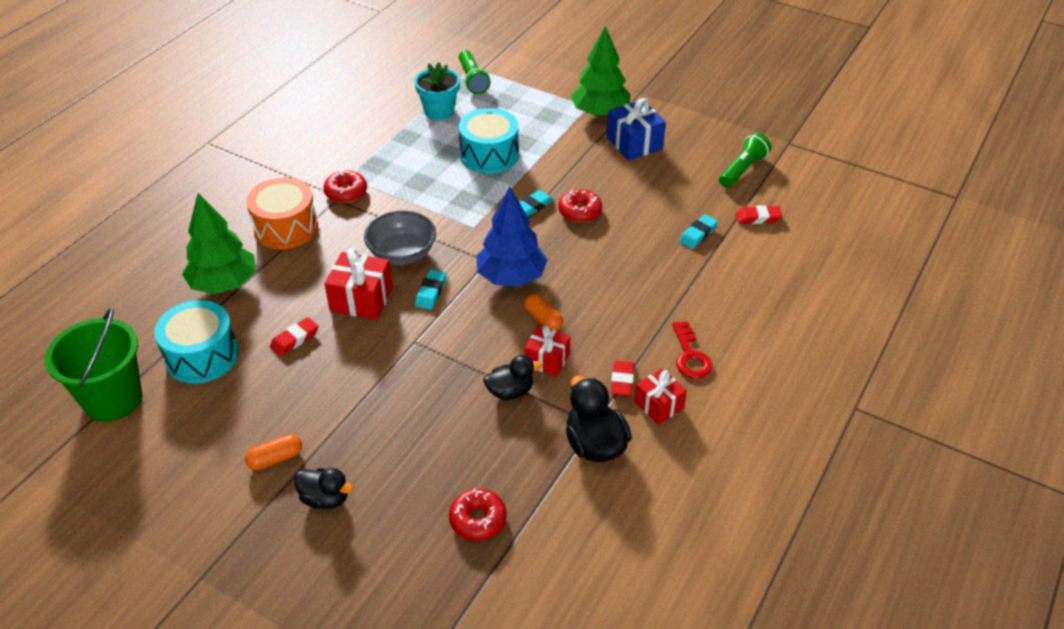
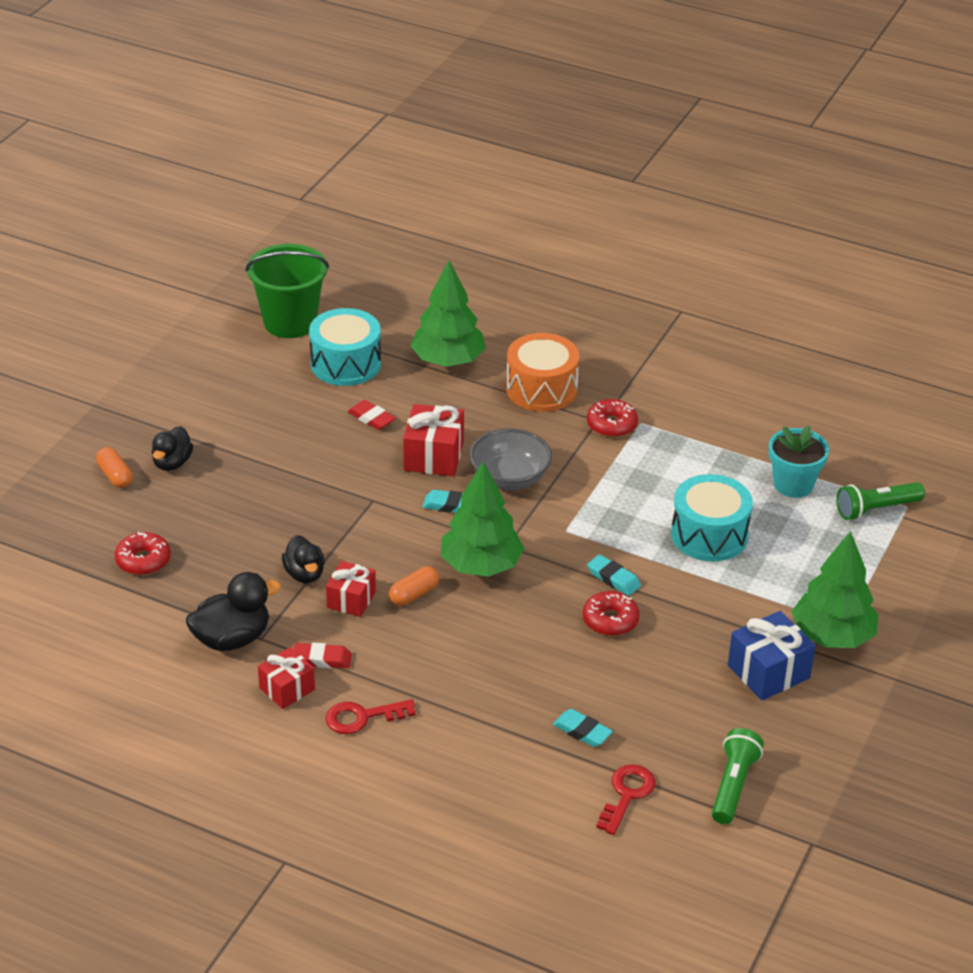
camera: 85 degrees right, 5 degrees down
orange capsule [245,434,302,470] -> orange capsule moved to [96,447,133,488]
blue tree [476,187,547,287] -> green tree [441,461,524,577]
green flashlight [719,133,771,188] -> green flashlight turned 105 degrees counterclockwise [712,728,764,824]
red eraser [735,205,782,224] -> red key [596,764,655,835]

